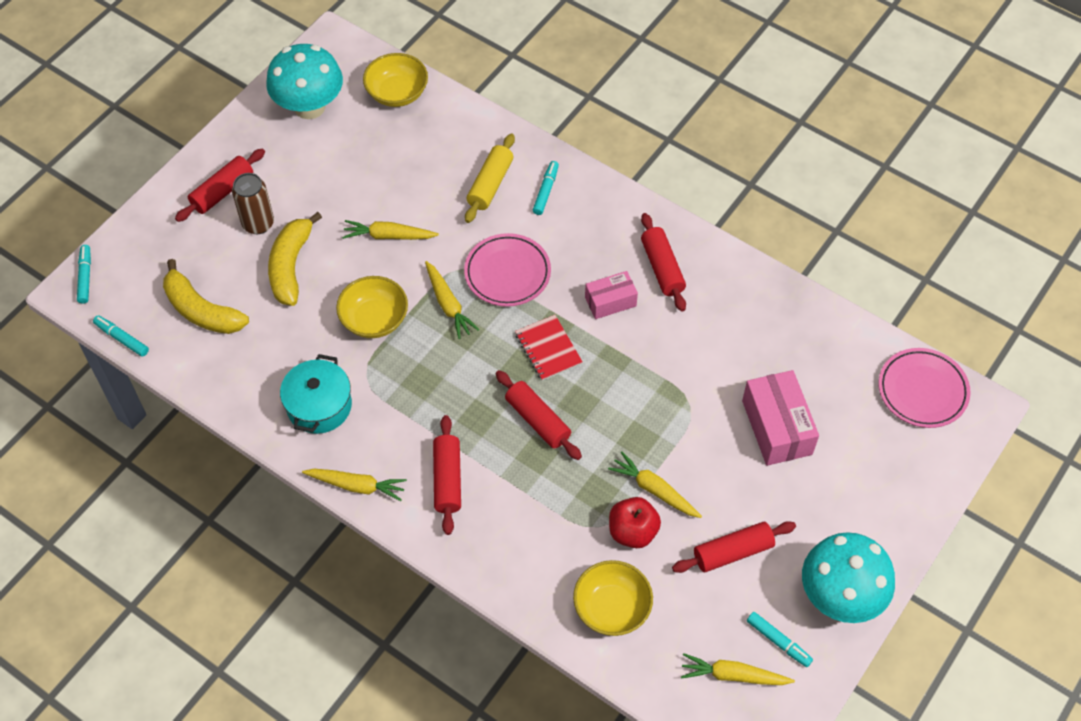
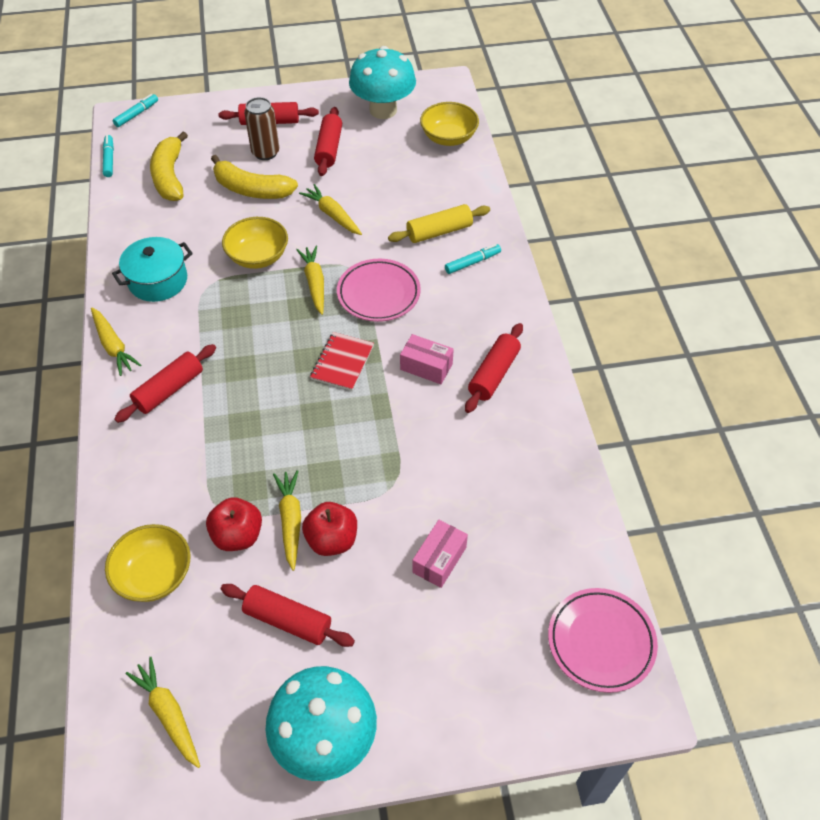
camera: 45 degrees right, 5 degrees down
yellow banana [268,212,322,306] -> yellow banana turned 120 degrees counterclockwise [211,155,298,199]
yellow carrot [425,261,479,339] -> yellow carrot turned 150 degrees clockwise [296,246,324,315]
red rolling pin [496,370,582,460] -> red rolling pin moved to [314,107,342,176]
pink box [742,370,819,466] -> pink box [412,520,468,588], size x0.61
turquoise marker [747,612,813,667] -> none
none -> red apple [302,502,357,556]

